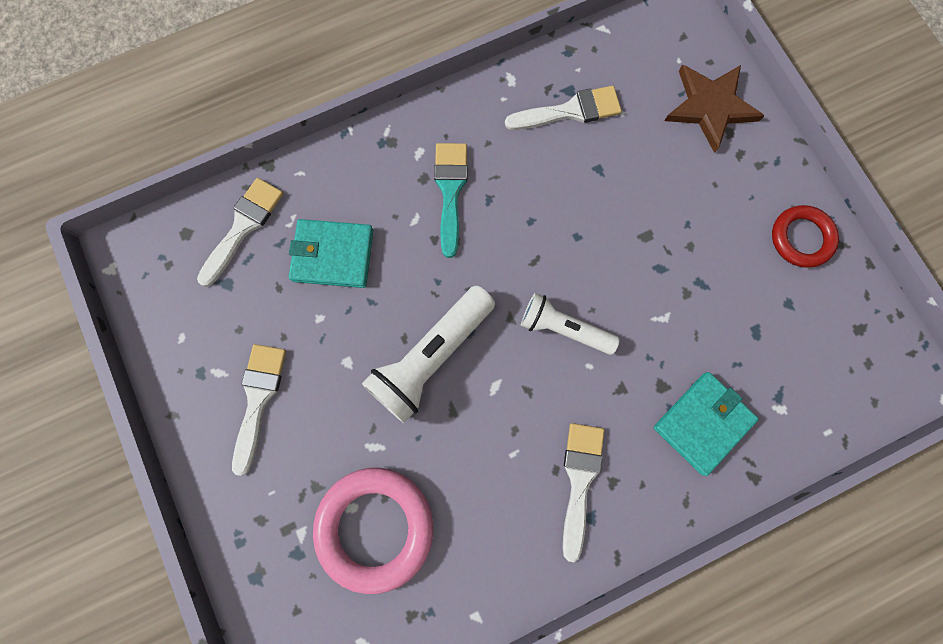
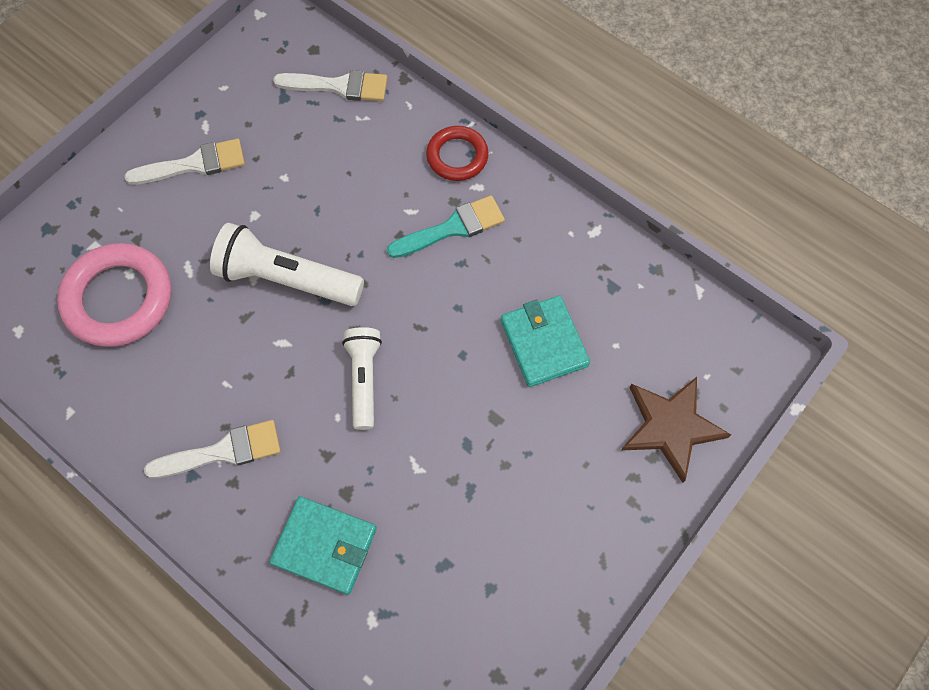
camera: 65 degrees right, 10 degrees down
turquoise wallet [289,219,373,288] -> turquoise wallet moved to [501,296,590,387]
white brush [505,86,622,130] -> none
red ring [772,205,839,268] -> red ring moved to [426,126,489,181]

